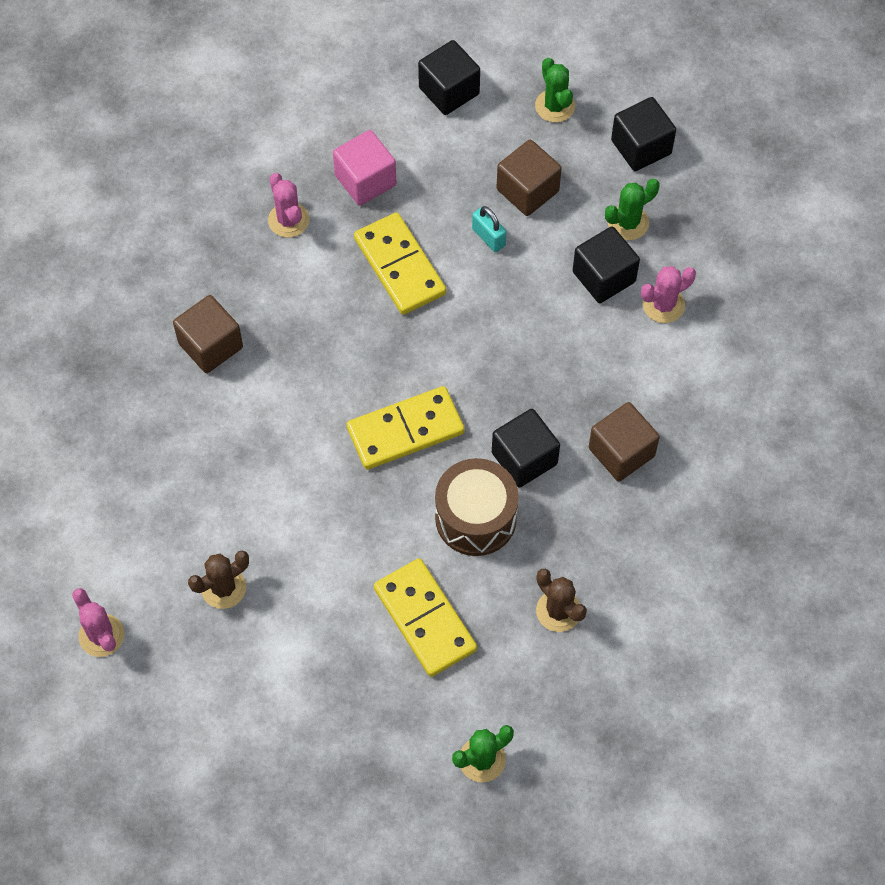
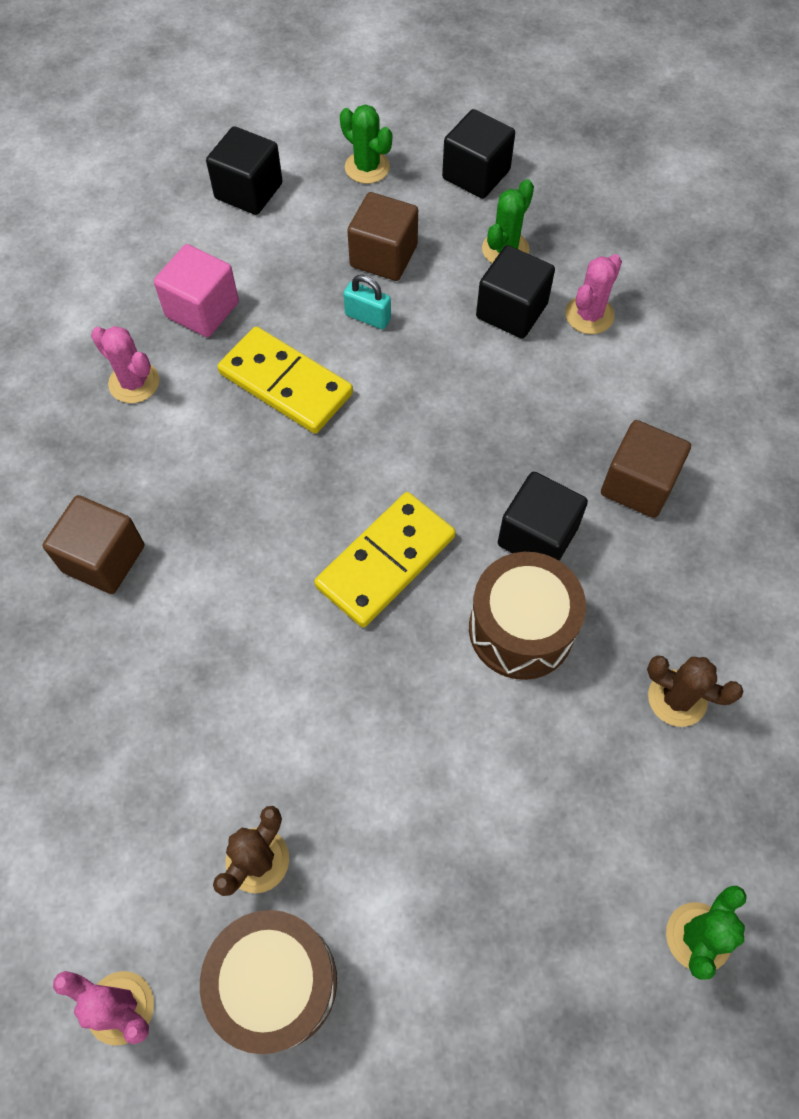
camera: 25 degrees left, 0 degrees up
yellow domino [374,558,477,677] -> none
none -> brown drum [200,910,337,1054]

